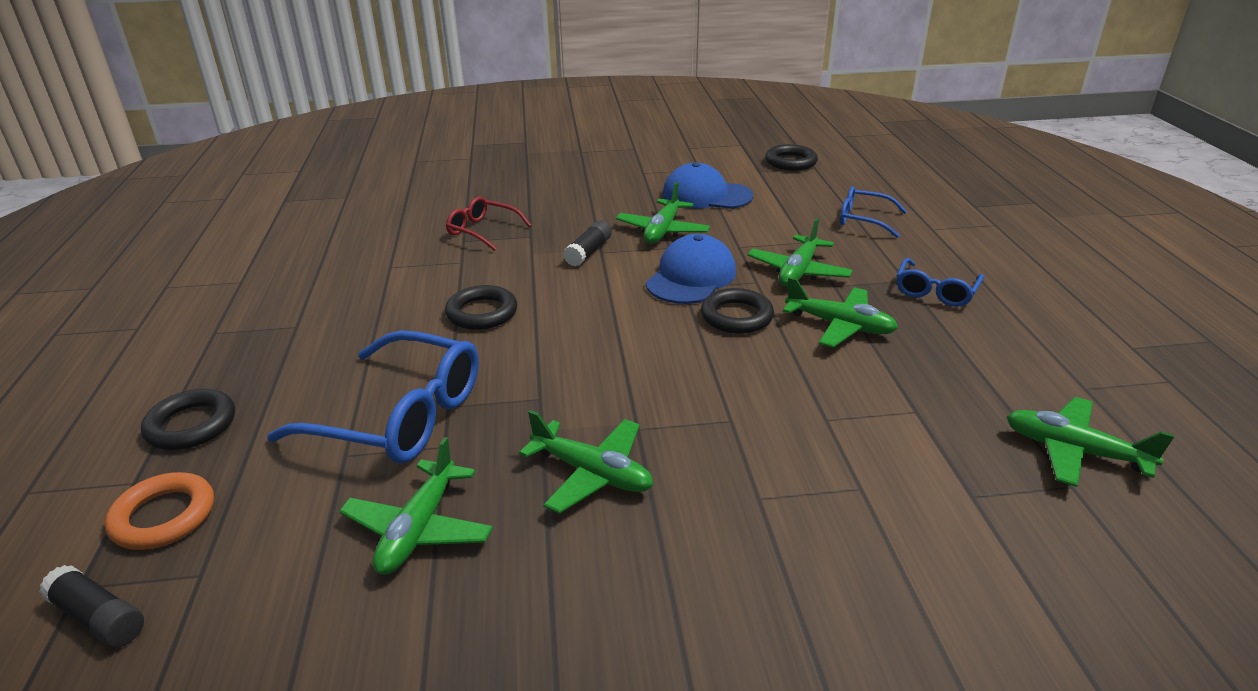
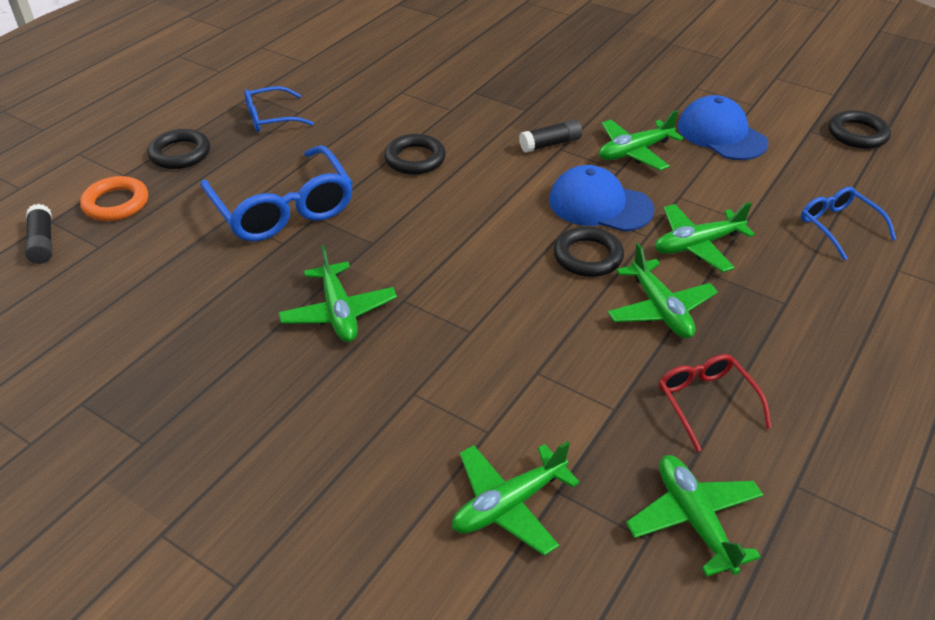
camera: 40 degrees right, 10 degrees up
green plane [339,437,493,575] -> green plane moved to [452,441,580,556]
red glasses [446,197,531,251] -> red glasses moved to [659,354,772,452]
blue cap [646,234,736,304] -> blue cap turned 135 degrees counterclockwise [549,165,655,232]
blue glasses [896,258,984,307] -> blue glasses moved to [244,86,314,132]

